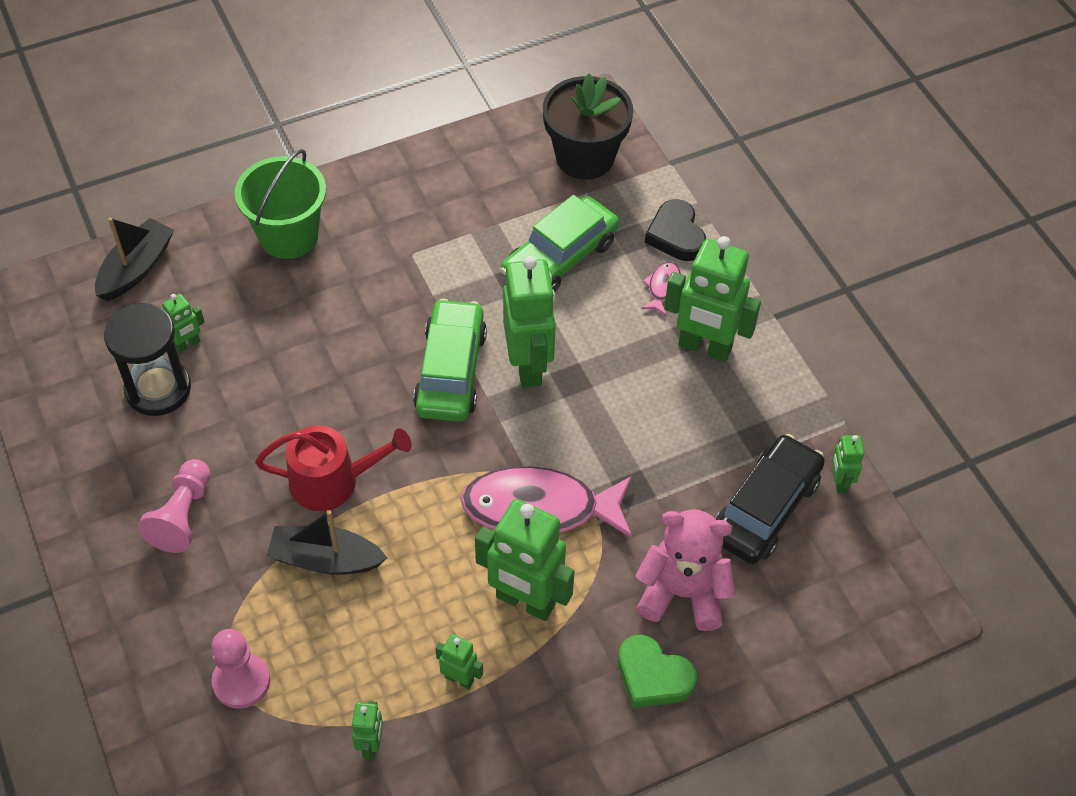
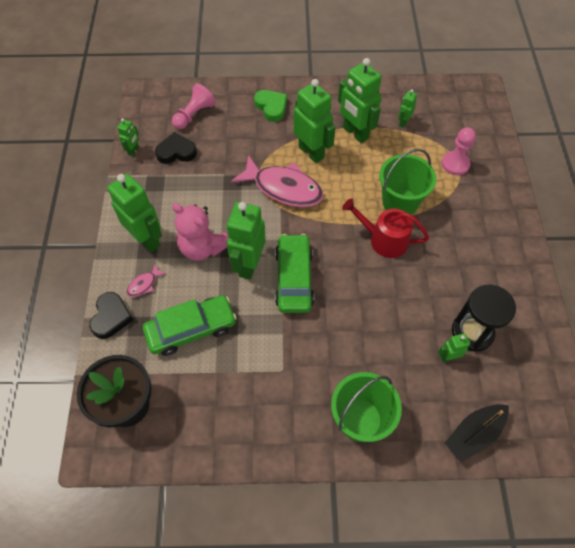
camera: 155 degrees left, 5 degrees up
pink pawn [137,459,210,553] -> pink pawn moved to [172,83,216,129]
black boat [267,510,387,575] -> green bucket [379,149,436,215]
green car [413,299,487,421] -> green car turned 150 degrees clockwise [275,234,314,313]
green robot [435,634,483,689] -> green robot [338,58,381,143], size x2.09
pink teddy bear [635,509,735,631] -> pink teddy bear moved to [172,203,229,261]
black car [715,434,825,564] -> black heart [155,132,197,164]

